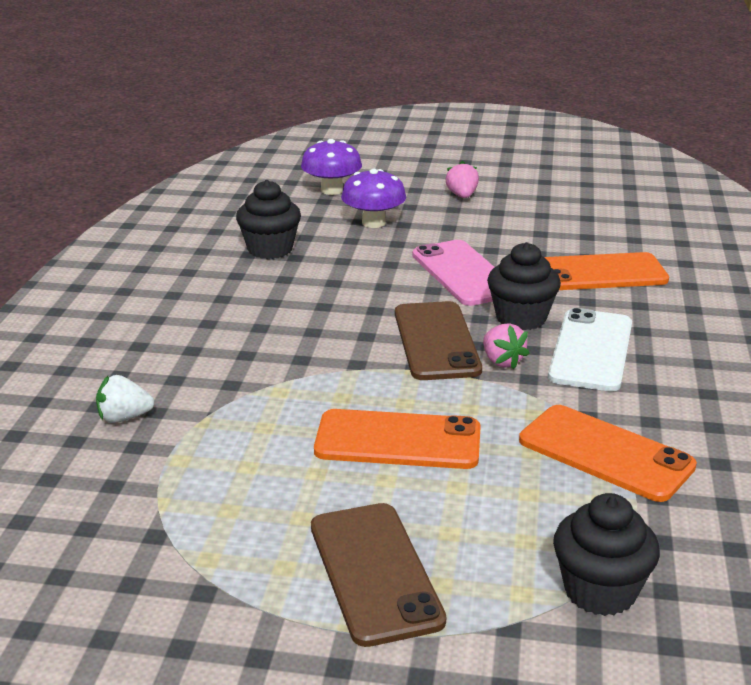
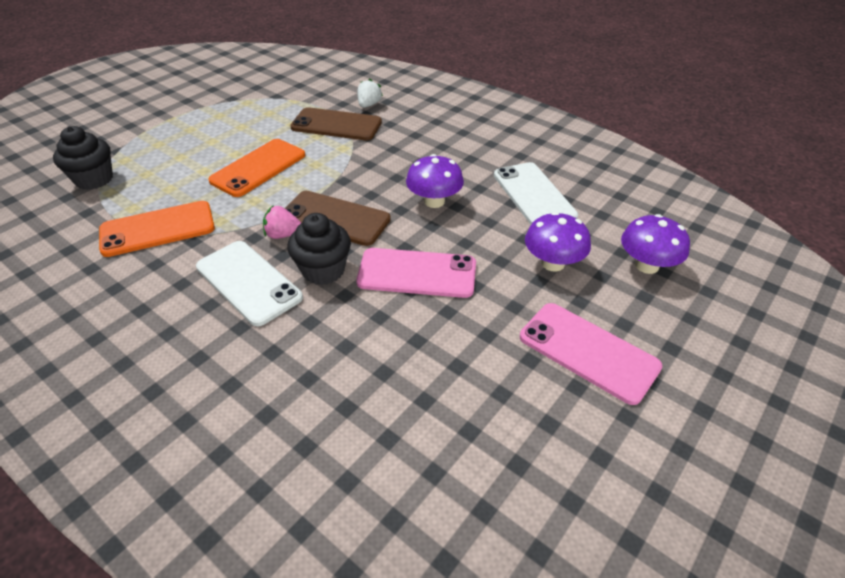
camera: 120 degrees right, 15 degrees up
black cupcake [236,180,301,259] -> white phone [494,162,578,225]
brown phone [311,503,446,647] -> brown phone moved to [290,107,382,140]
pink strawberry [446,161,479,198] -> pink phone [520,303,663,405]
orange phone [544,252,669,290] -> none
none -> purple mushroom [406,154,464,208]

